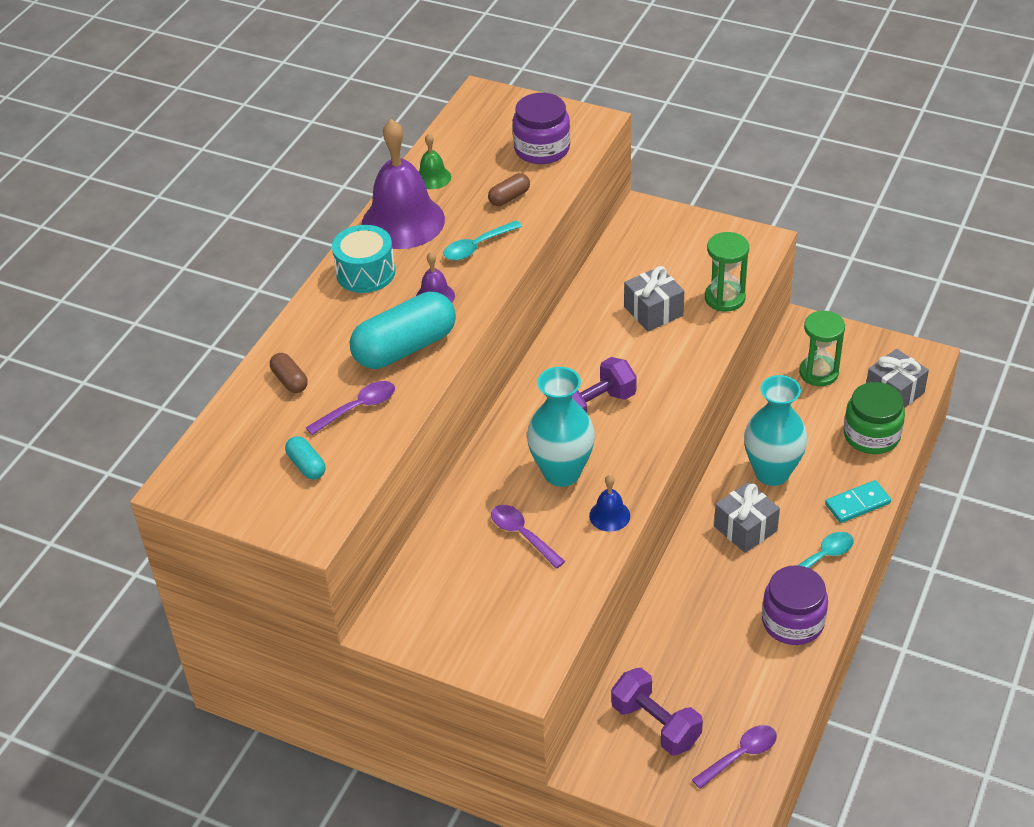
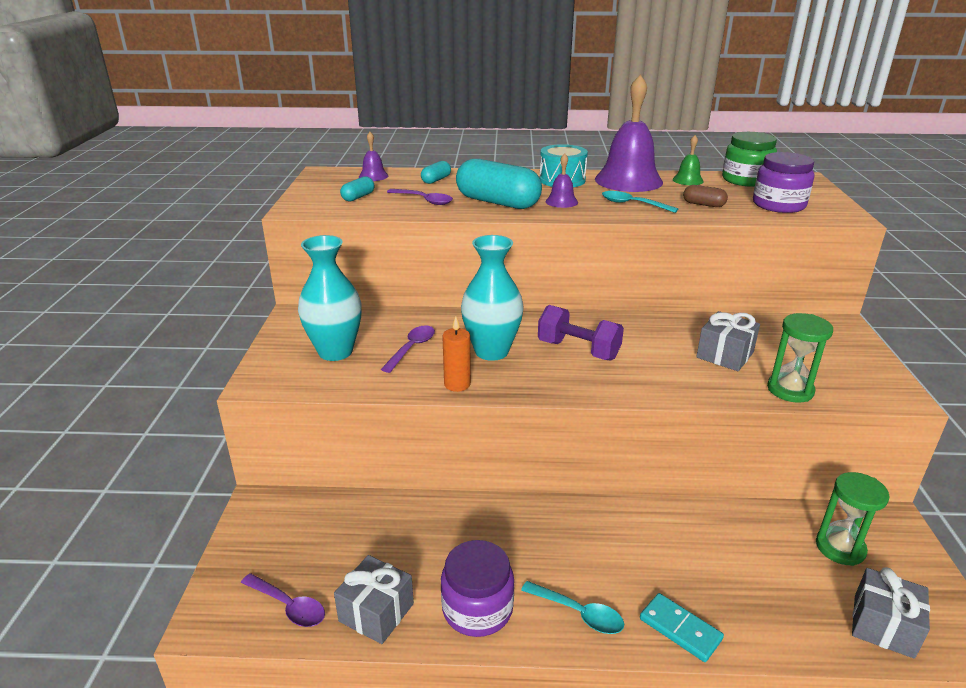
camera: 65 degrees right, 15 degrees down
brown capsule [270,353,308,393] -> turquoise capsule [421,161,451,184]
blue bell [589,475,630,532] -> orange candle [442,316,471,392]
purple dumbbell [611,668,703,756] -> none
grey gift [714,482,780,553] -> grey gift moved to [334,555,414,644]
turquoise vase [744,375,808,486] -> turquoise vase moved to [298,235,362,361]
green jar [844,382,905,454] -> green jar moved to [722,132,777,187]
none -> purple bell [359,132,388,181]

